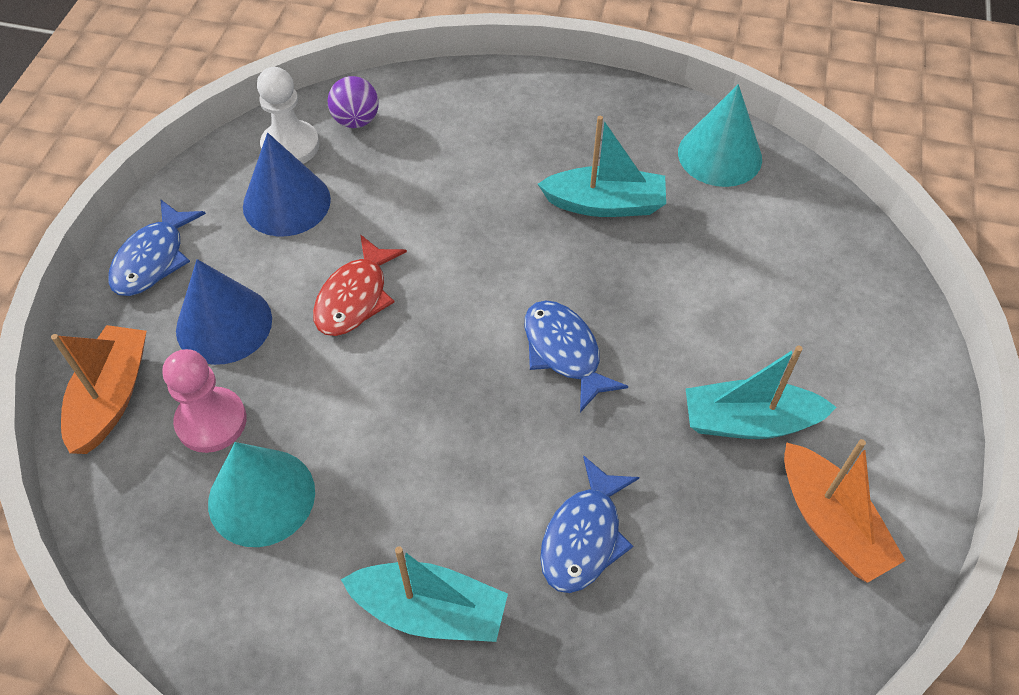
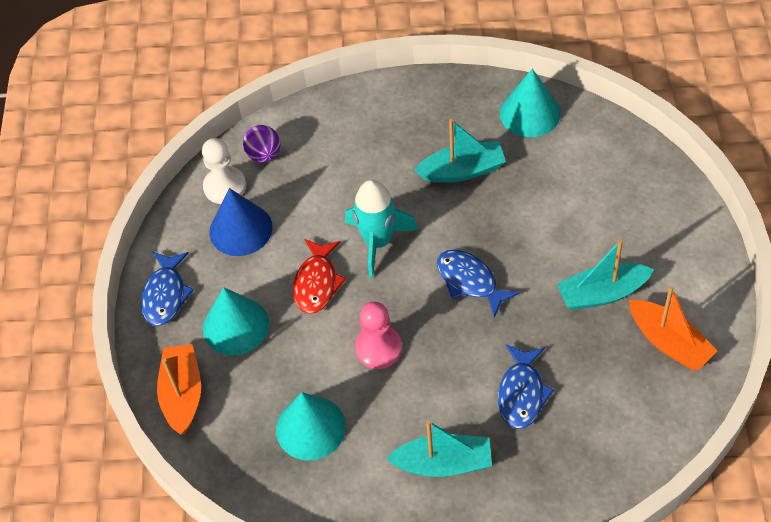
camera: 10 degrees left, 0 degrees up
pink pawn [163,349,247,453] -> pink pawn moved to [355,302,402,369]
blue cone [176,259,272,365] -> turquoise cone [203,287,269,355]
none -> turquoise rocket [345,180,418,278]

